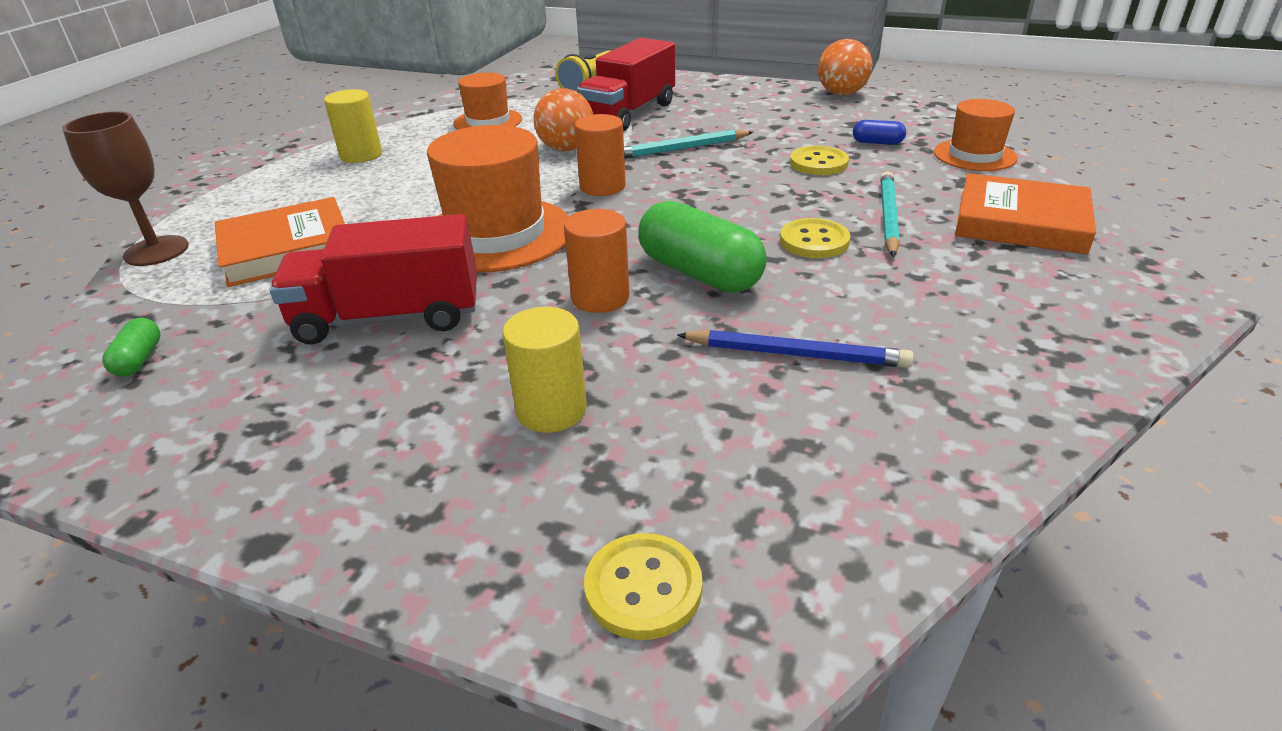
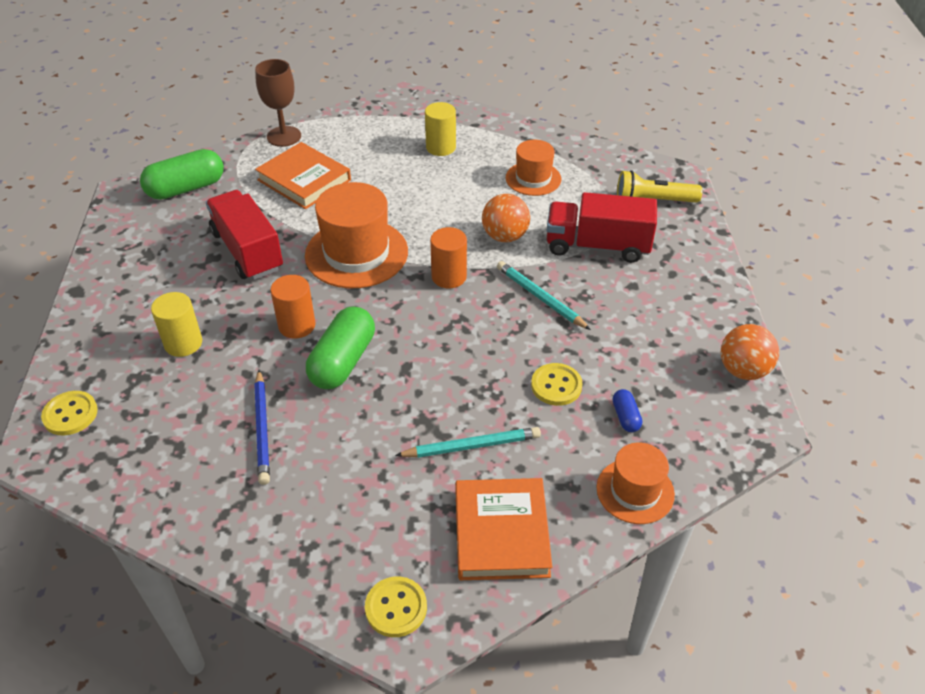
camera: 65 degrees right, 10 degrees up
green capsule [102,318,161,377] -> green capsule [140,149,224,200], size x2.13
yellow button [780,218,850,258] -> yellow button moved to [365,576,427,637]

